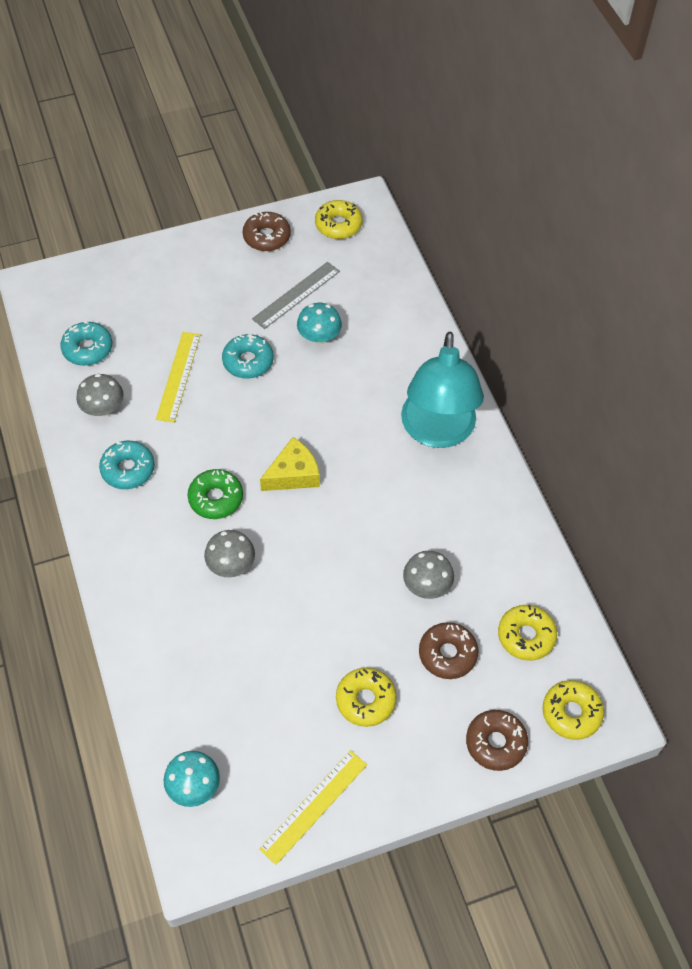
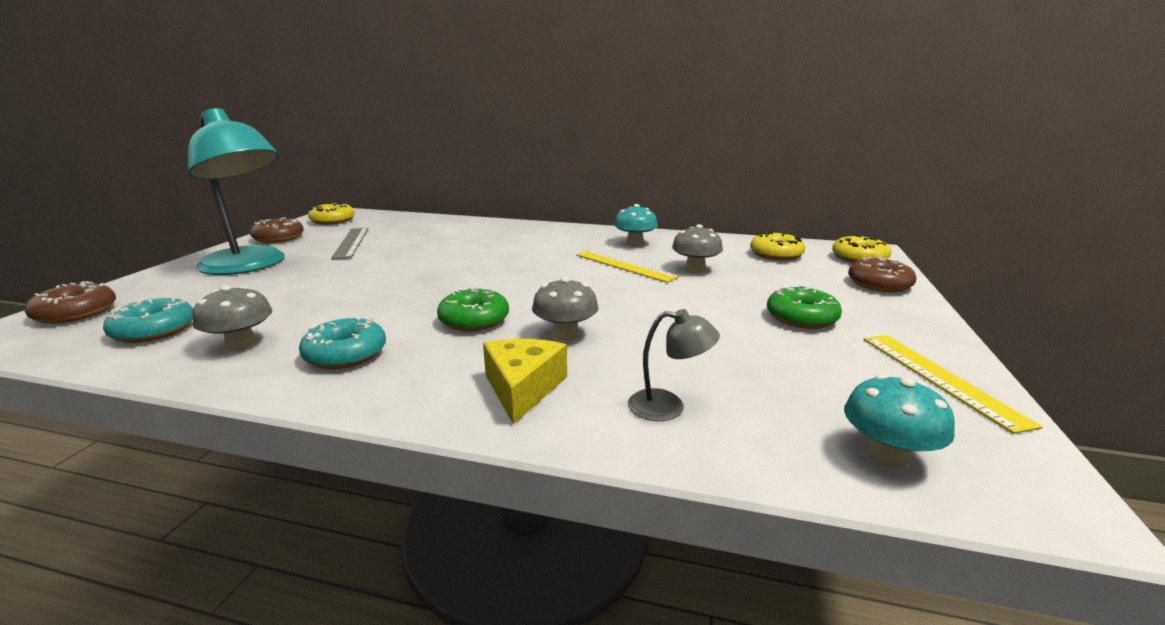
camera: 55 degrees left, 35 degrees down
yellow ruler [156,332,200,423] -> yellow ruler moved to [576,250,679,283]
turquoise donut [222,334,274,379] -> none
yellow cheese [260,437,320,491] -> yellow cheese moved to [483,339,567,425]
turquoise mushroom [297,303,342,344] -> turquoise mushroom moved to [614,204,658,247]
yellow donut [336,668,397,727] -> green donut [767,285,842,329]
turquoise lamp [401,332,484,448] -> turquoise lamp moved to [188,108,285,275]
brown donut [419,622,478,679] -> brown donut moved to [24,281,116,324]
none -> grey lamp [628,309,720,421]

